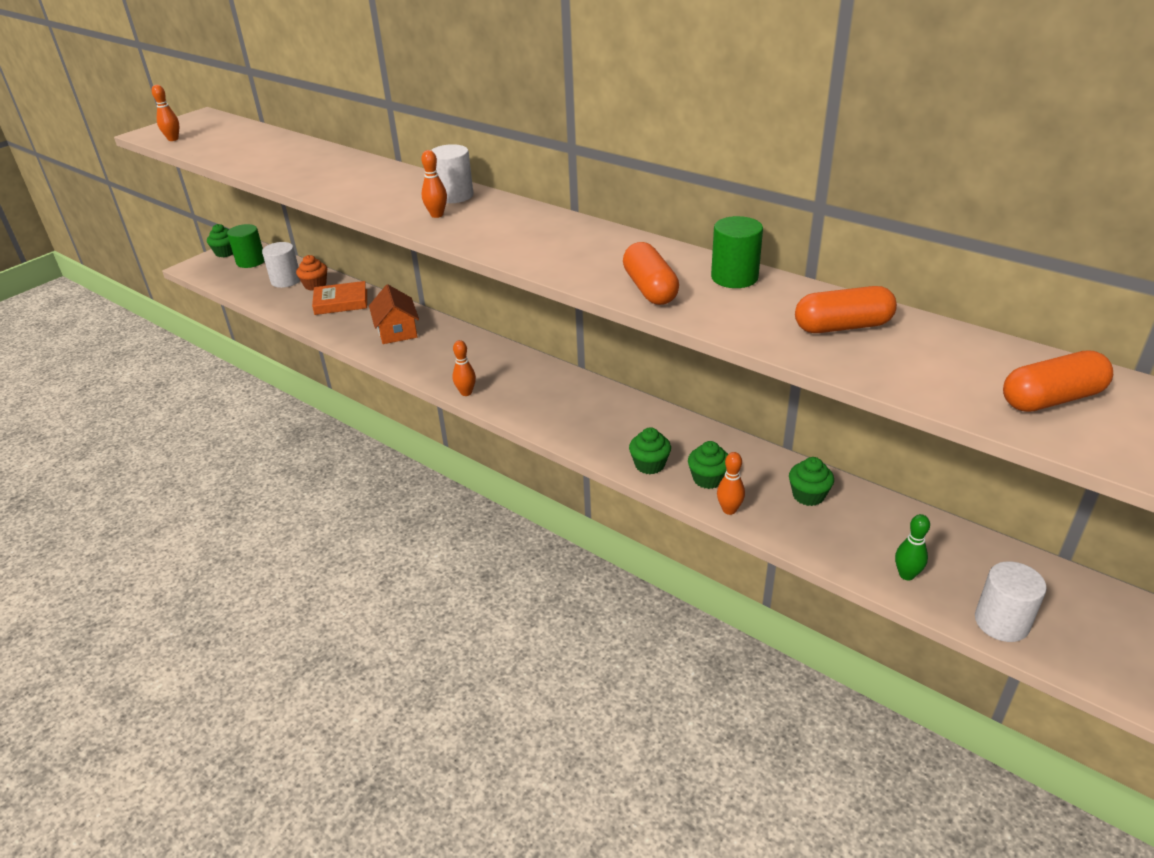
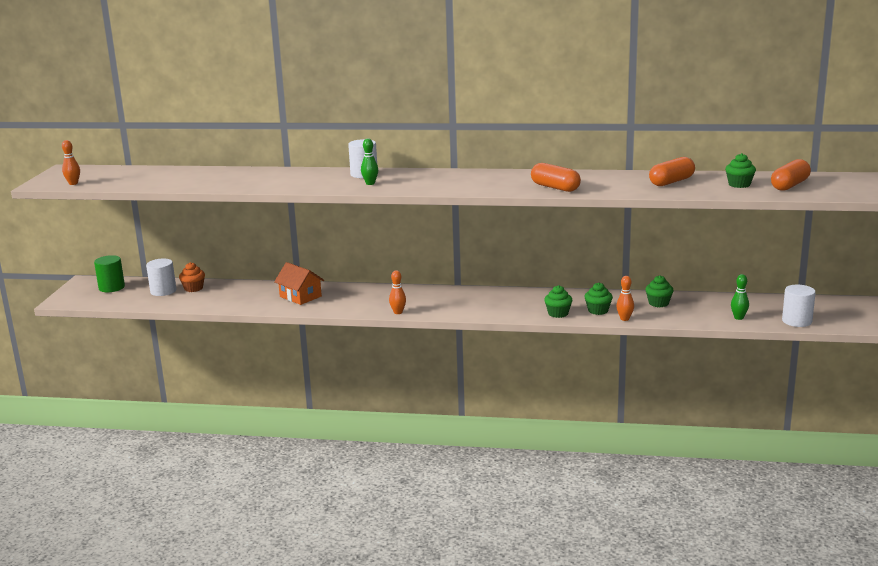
camera: 30 degrees left, 15 degrees down
green cupcake [207,224,233,257] -> green cupcake moved to [725,153,756,188]
orange book [312,281,367,315] -> none
orange bowling pin [421,150,447,218] -> green bowling pin [361,138,378,185]
green cylinder [711,216,763,288] -> none

